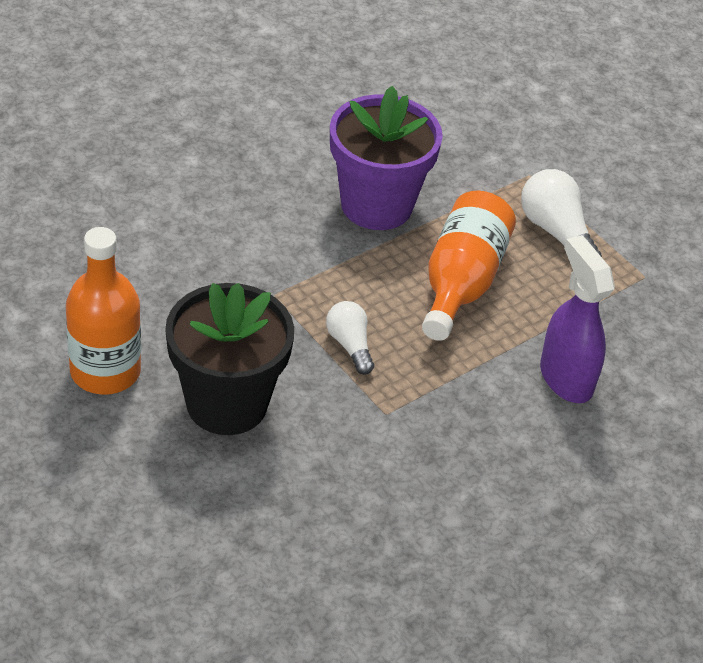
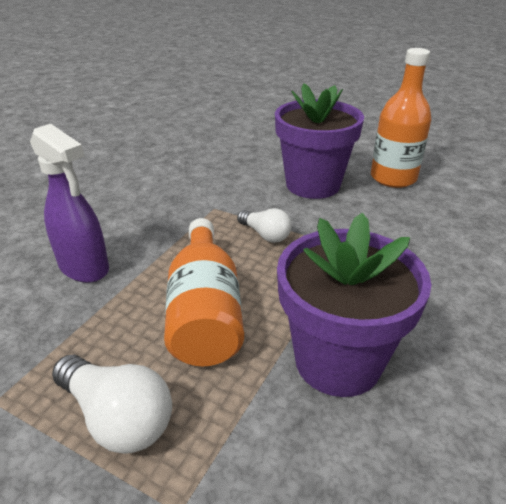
camera: 160 degrees right, 10 degrees down
black flower pot [165,283,294,435] -> purple flower pot [275,83,364,199]

